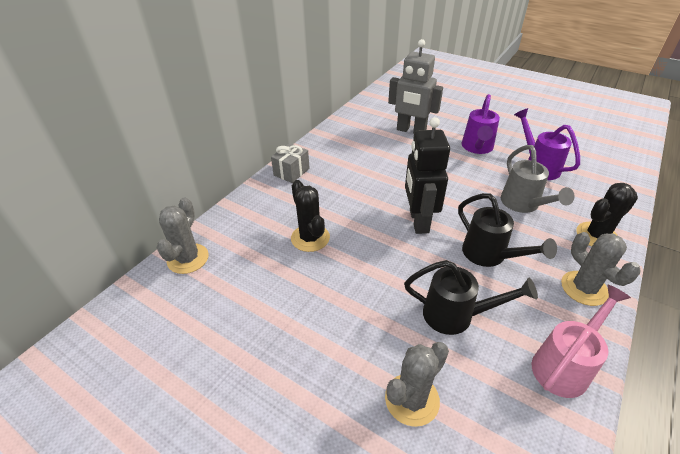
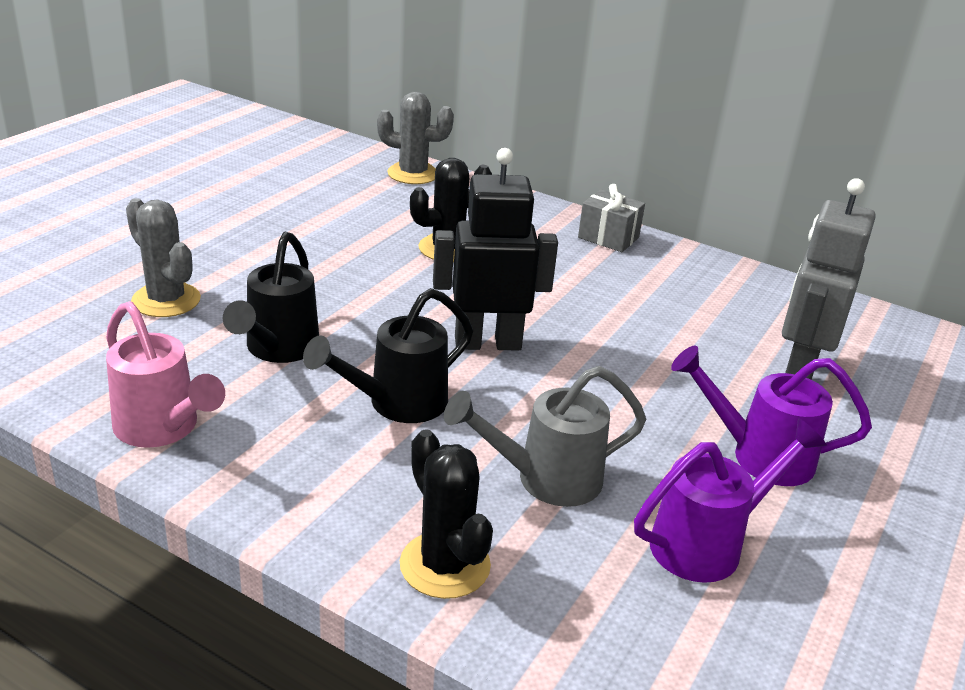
camera: 85 degrees right, 10 degrees down
grey cactus [561,232,641,306] -> none

